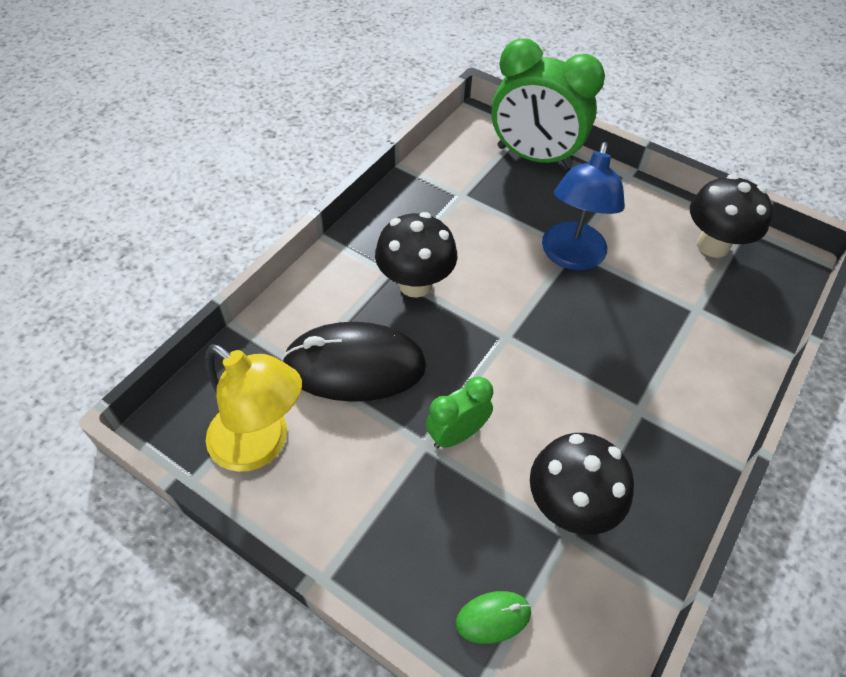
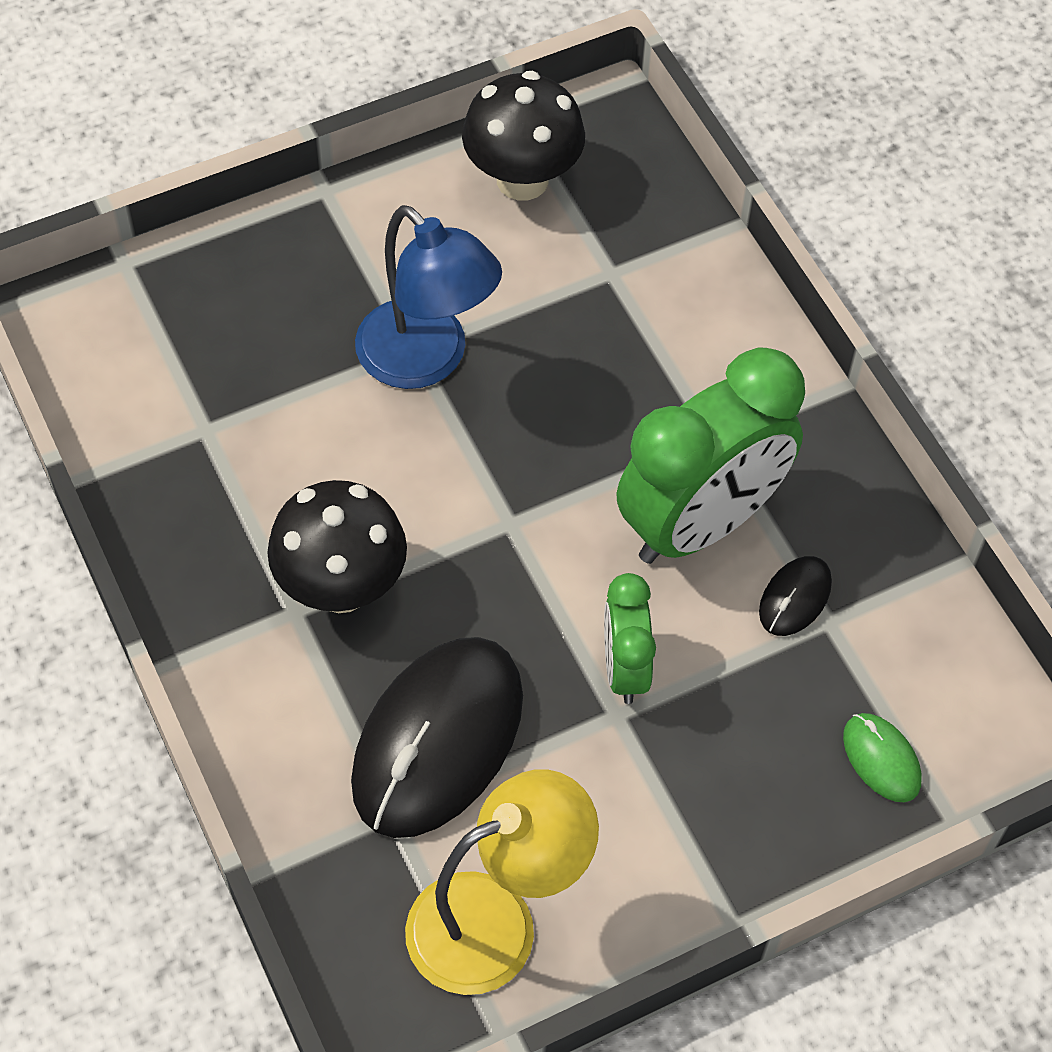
camera: 60 degrees left, 5 degrees up
green mouse [456,591,531,644] -> green mouse turned 45 degrees counterclockwise [843,713,922,802]
green clock [491,39,605,168] -> green clock moved to [617,348,805,564]
black mushroom [530,433,634,535] -> black mouse [759,556,832,636]

